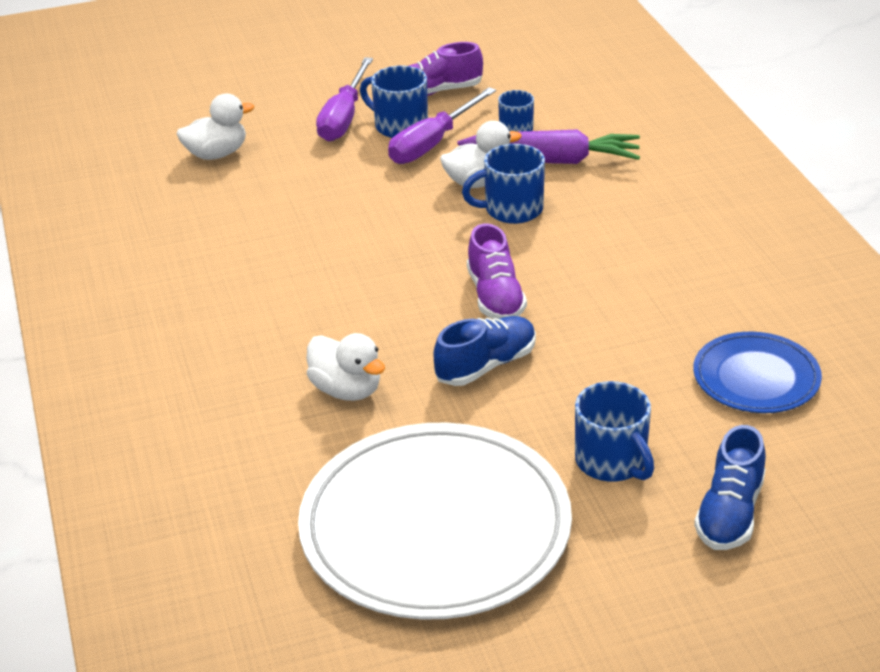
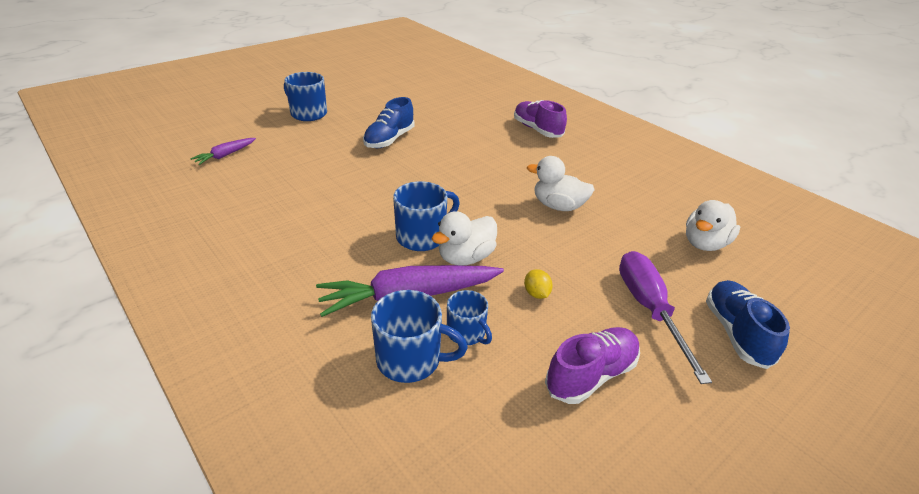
camera: 155 degrees right, 0 degrees up
white plate [298,423,572,620] -> none
white duck [307,333,385,401] -> white duck moved to [527,156,595,211]
blue mug [360,66,428,138] -> blue mug moved to [371,290,468,383]
purple screwdriver [388,87,496,164] -> yellow lemon [524,269,553,299]
purple shoe [467,223,527,319] -> purple shoe moved to [514,100,567,138]
blue plate [693,332,822,413] -> purple carrot [190,138,256,165]
blue shoe [694,425,766,550] -> blue shoe moved to [706,280,790,369]

